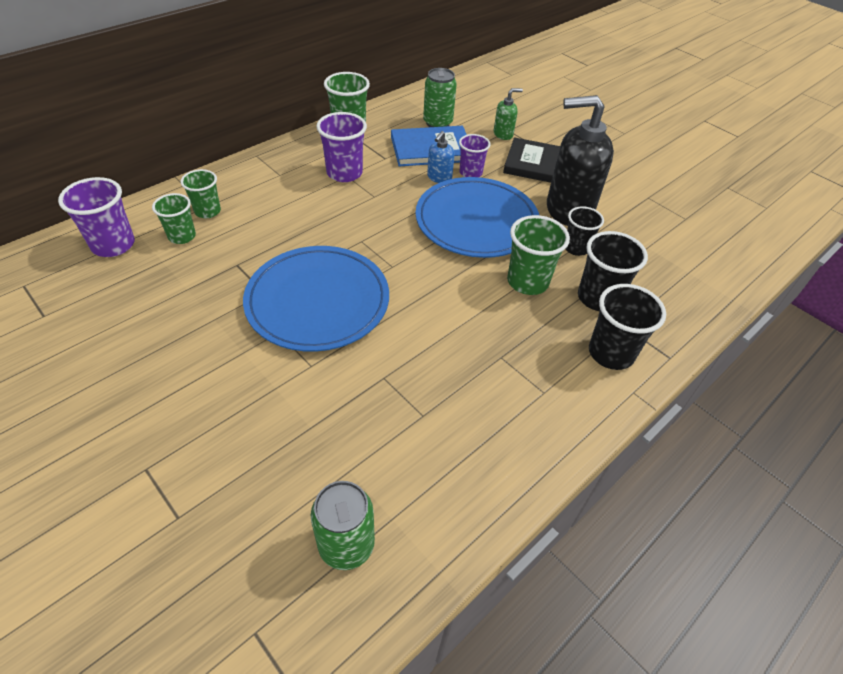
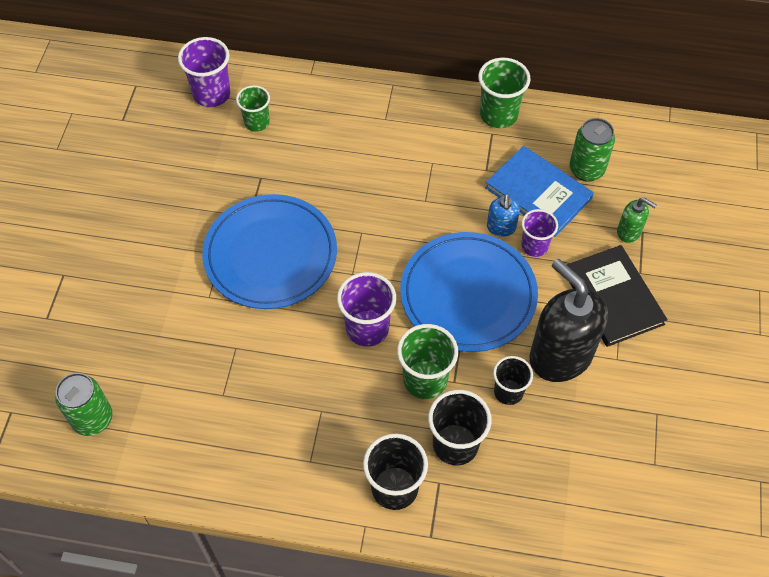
camera: 55 degrees right, 10 degrees up
green cup [181,169,221,218] -> none
purple cup [316,112,367,182] -> purple cup moved to [337,272,396,347]
blue soap dispenser [427,131,455,183] -> blue soap dispenser turned 75 degrees counterclockwise [487,194,520,237]

